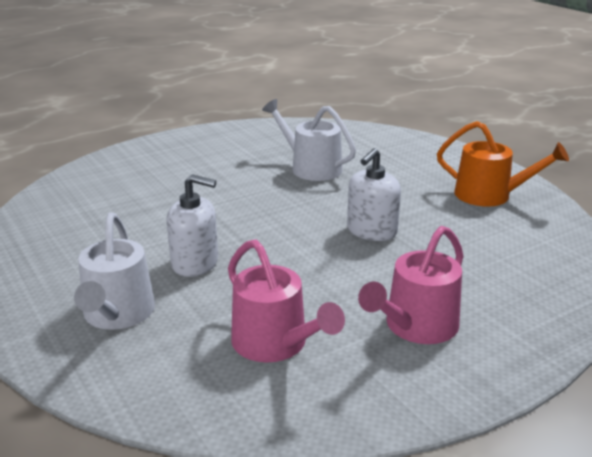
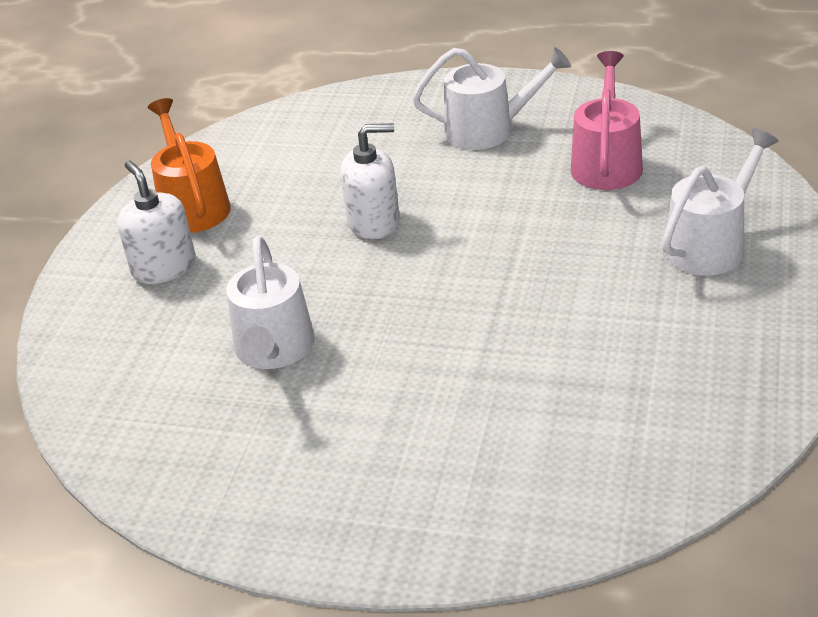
camera: 130 degrees left, 10 degrees up
white soap dispenser [166,174,218,277] -> white soap dispenser moved to [117,161,195,284]
pink watering can [358,226,463,344] -> white watering can [412,47,571,150]

